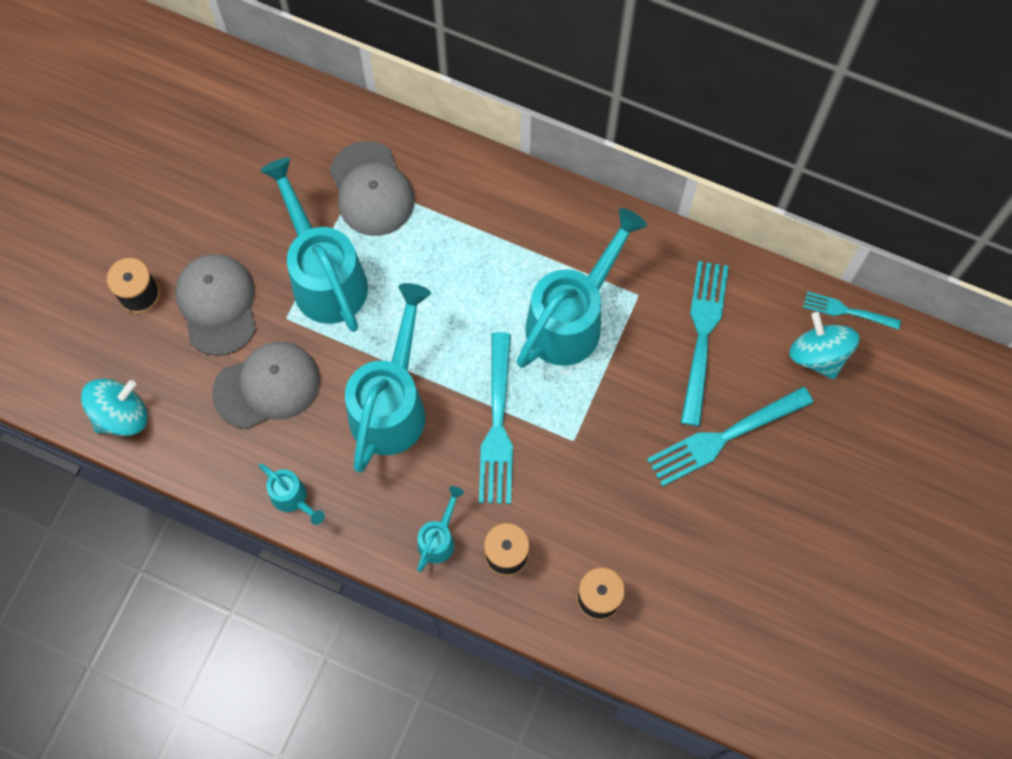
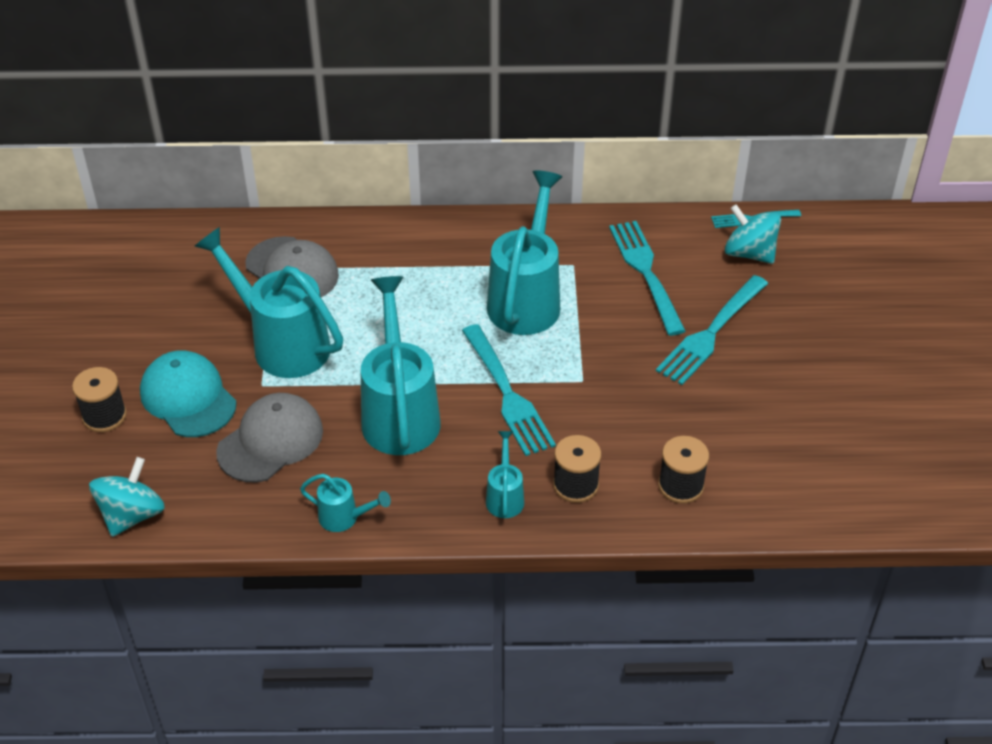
camera: 25 degrees left, 25 degrees down
grey cap [175,254,256,356] -> turquoise cap [140,350,237,437]

